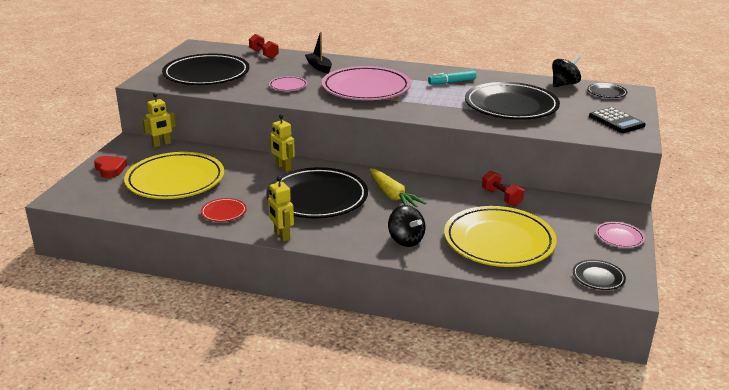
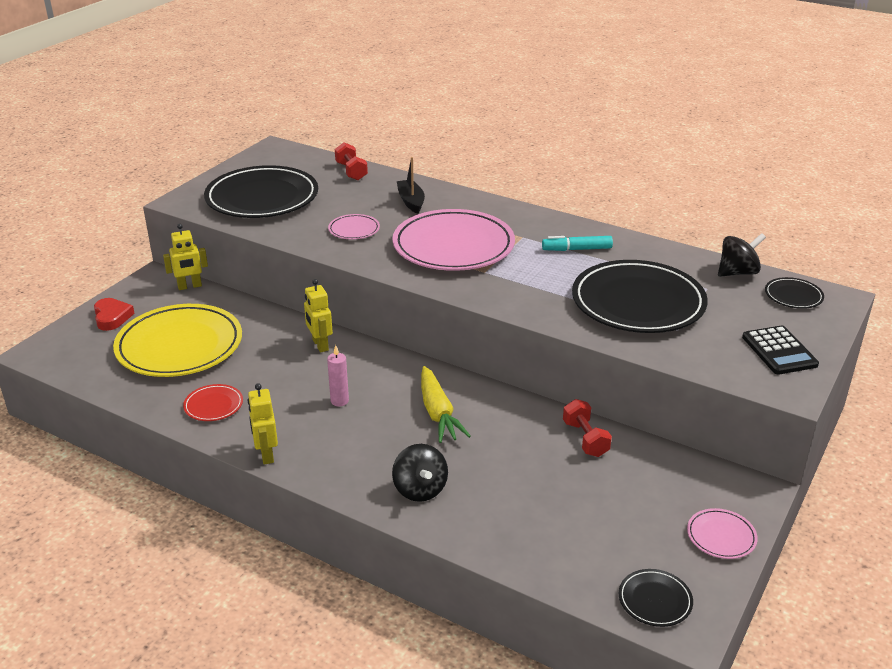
camera: 15 degrees right, 5 degrees up
black plate [266,167,368,218] -> pink candle [327,345,349,406]
yellow plate [444,206,557,267] -> none

